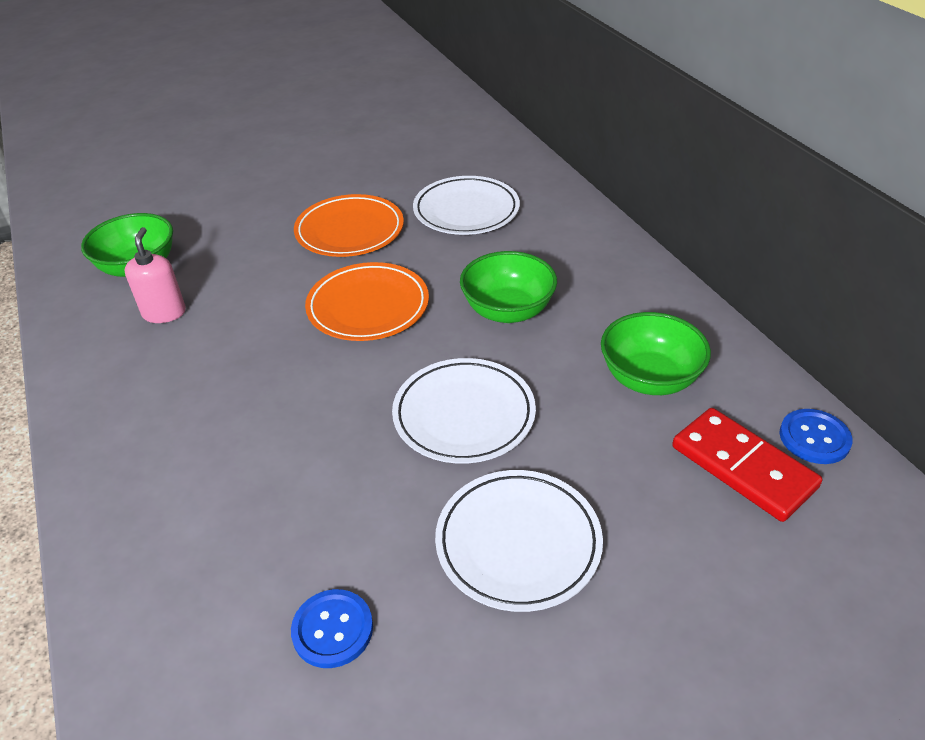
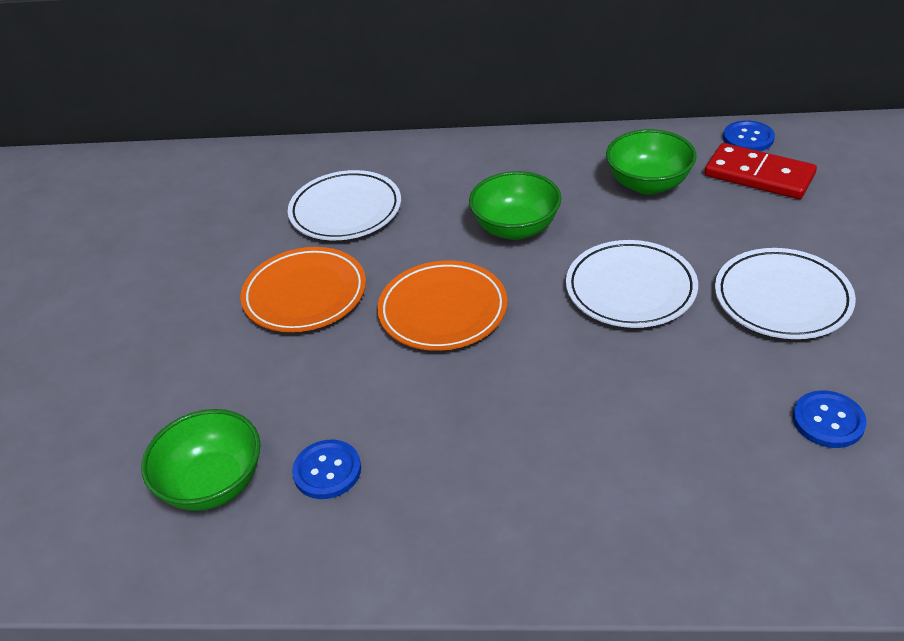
camera: 60 degrees left, 0 degrees up
pink soap dispenser [125,227,186,323] -> blue button [292,440,361,499]
red domino [672,408,822,522] -> red domino turned 45 degrees clockwise [705,143,817,199]

